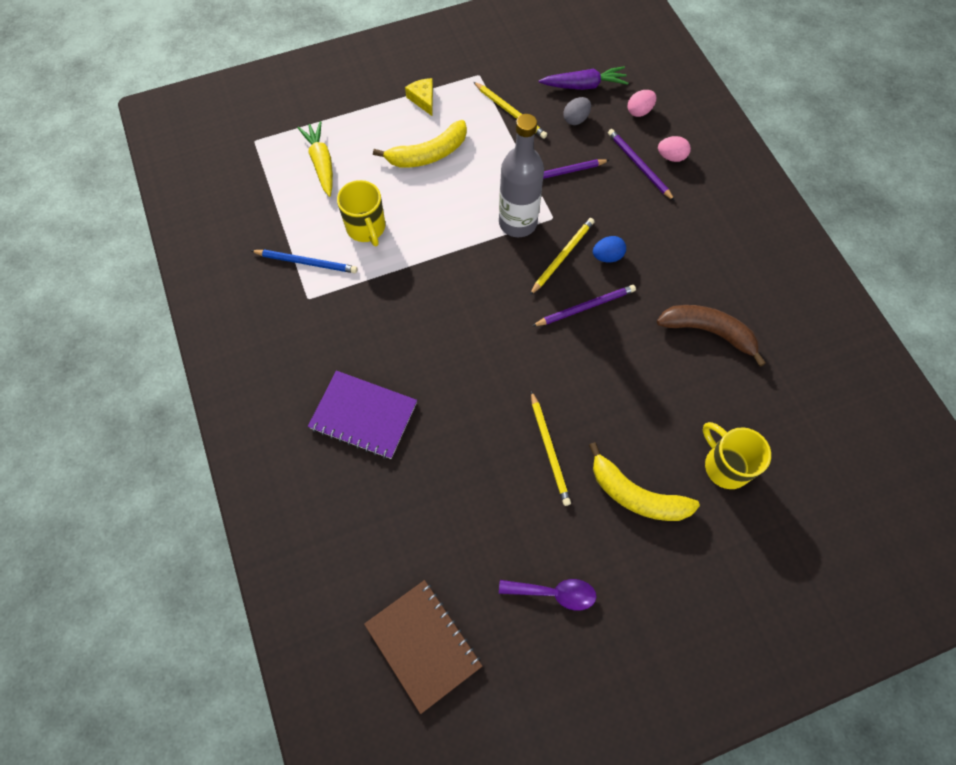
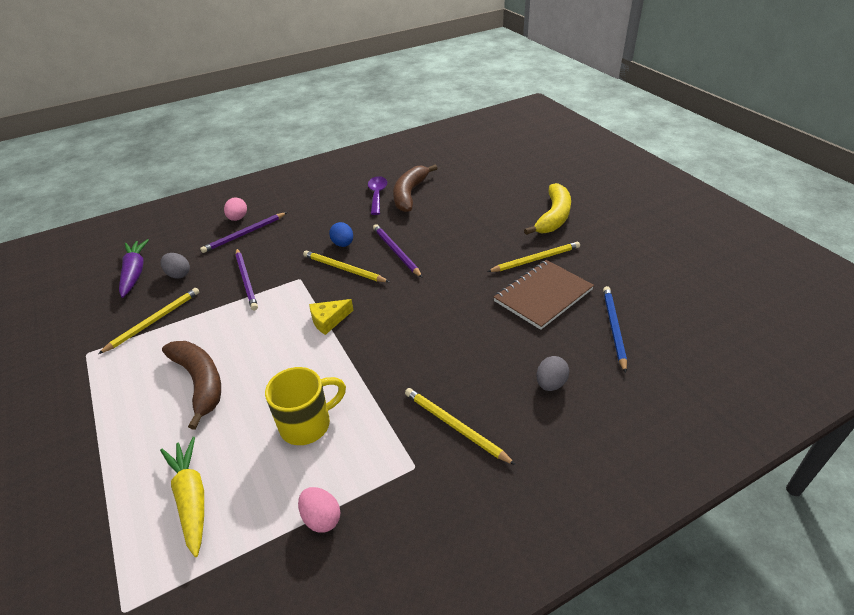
camera: 95 degrees left, 25 degrees down
blue pencil [251,250,358,273] -> blue pencil moved to [603,286,627,373]
yellow carrot [298,121,333,197] -> yellow carrot turned 90 degrees clockwise [160,437,204,557]
purple notebook [308,370,417,459] -> grey egg [537,356,569,391]
brown notebook [364,580,482,714] -> brown notebook moved to [494,260,594,330]
yellow banana [373,120,467,168] -> brown banana [162,341,221,430]
yellow cheese [405,78,433,116] -> yellow cheese moved to [309,299,354,335]
grey bottle [499,114,544,237] -> none
purple spoon [499,579,597,610] -> purple spoon moved to [368,176,387,215]
pink egg [627,90,656,117] -> pink egg moved to [298,487,340,533]
yellow mug [703,422,771,489] -> none
none -> yellow pencil [405,388,516,465]

